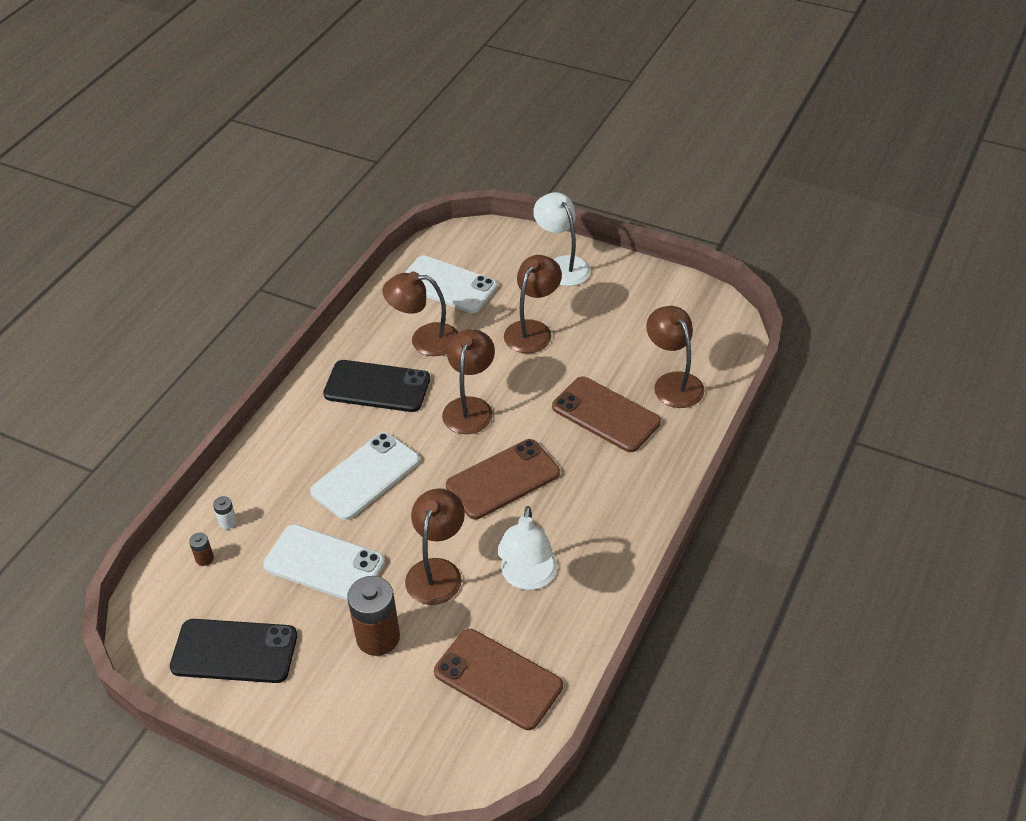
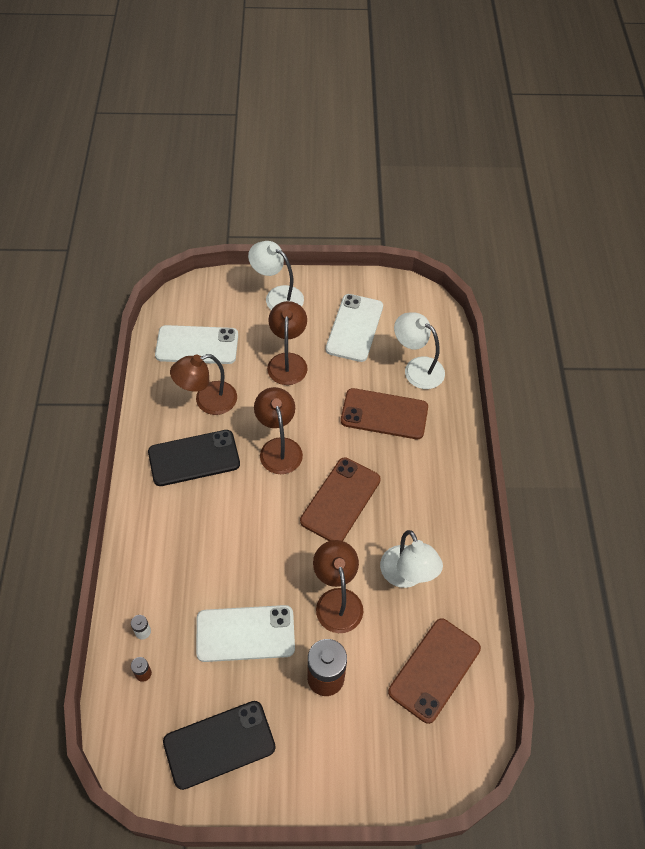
camera: 30 degrees left, 10 degrees up
white phone [310,432,420,520] -> white phone moved to [326,294,383,362]
brown phone [434,629,563,730] -> brown phone turned 60 degrees counterclockwise [388,618,481,724]
brown lamp [646,306,705,408] -> white lamp [394,312,445,389]

